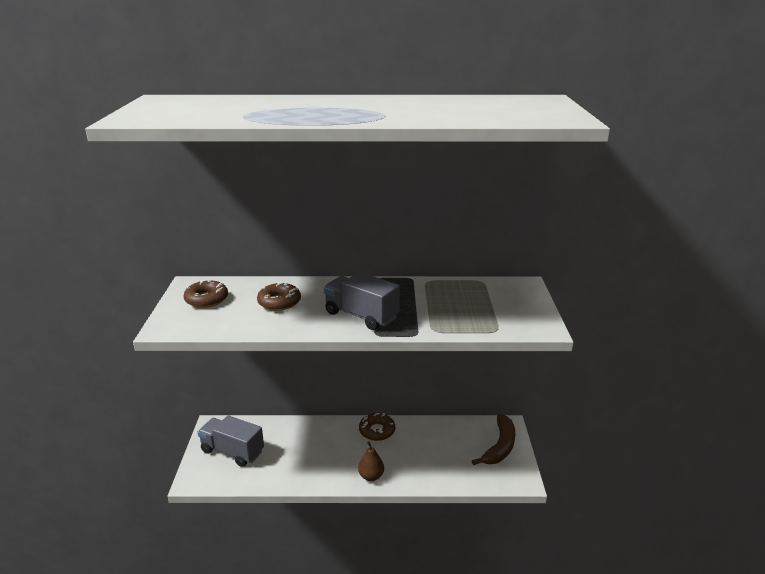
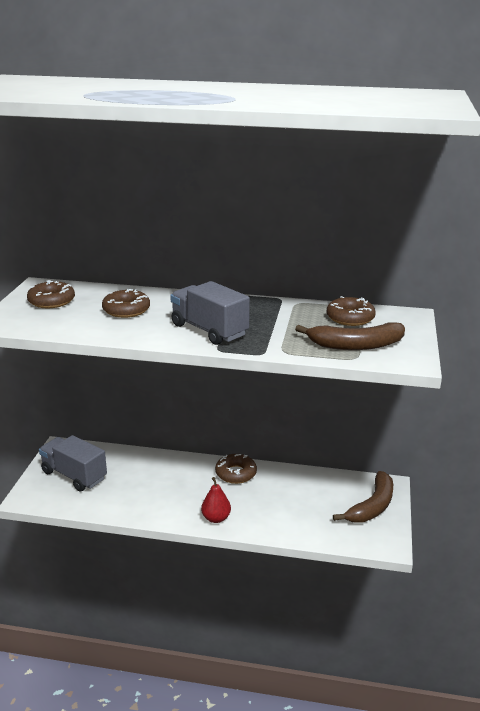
camera: 10 degrees right, 0 degrees up
brown pear [358,442,384,481] -> red pear [201,477,231,523]
none -> brown banana [295,322,405,350]
none -> brown donut [327,296,376,326]

